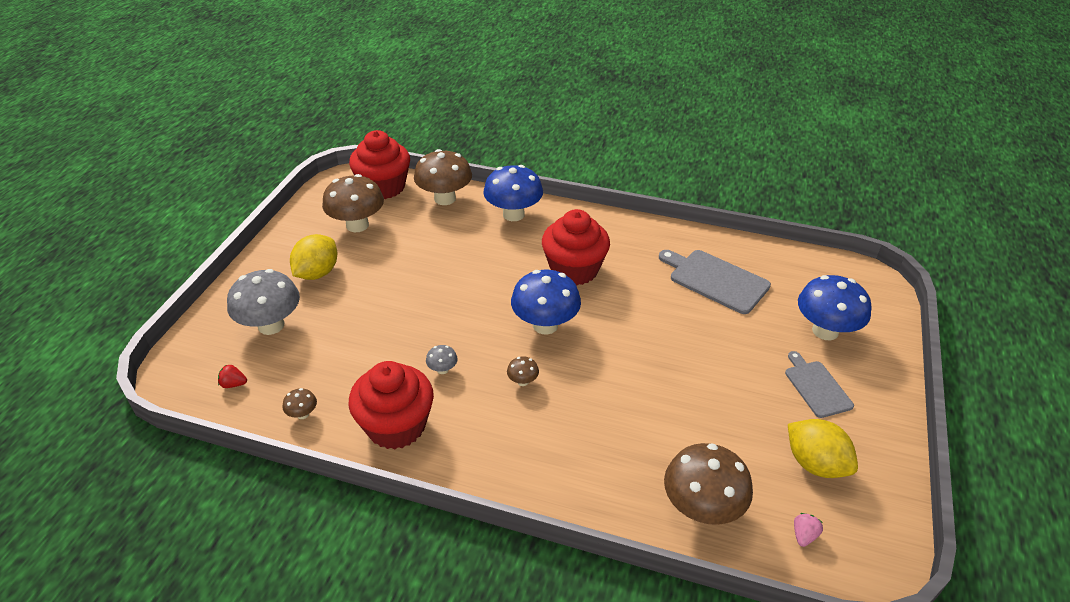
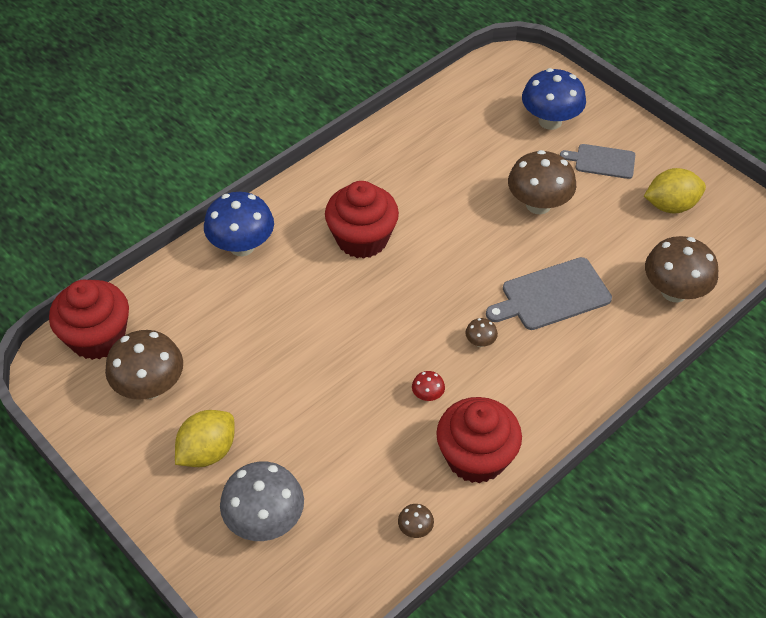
camera: 60 degrees left, 10 degrees up
red strawberry [218,365,247,388] -> none
yellow lemon [290,234,337,280] -> yellow lemon turned 75 degrees clockwise [175,410,235,467]
brown mushroom [414,149,472,205] -> brown mushroom moved to [508,150,576,214]
grey mushroom [426,345,458,374] -> red mushroom [412,371,445,401]
blue mushroom [511,270,581,334] -> none
grey cutting board [659,250,771,314] -> grey cutting board moved to [486,257,612,330]
pink strawberry [794,513,823,547] -> none

